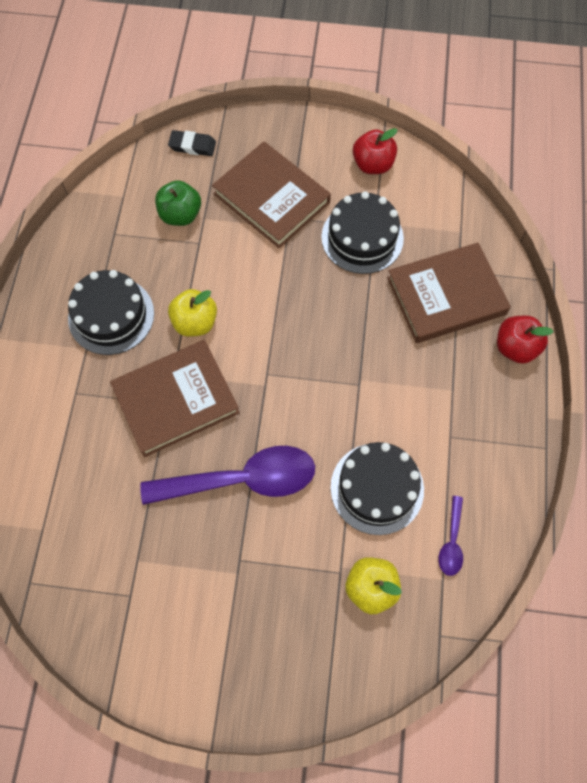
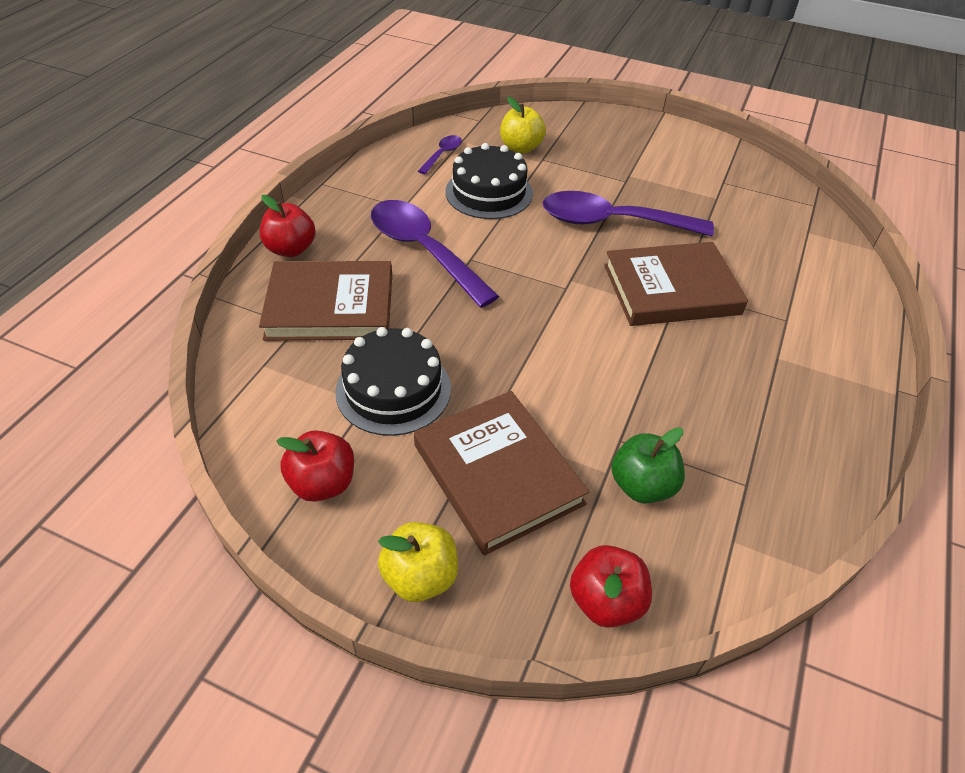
camera: 165 degrees left, 20 degrees down
black cake [68,270,154,355] -> none
black eraser [168,130,216,156] -> red apple [570,545,652,628]
yellow apple [168,289,217,337] -> yellow apple moved to [378,522,458,602]
none -> purple spoon [371,200,499,308]

